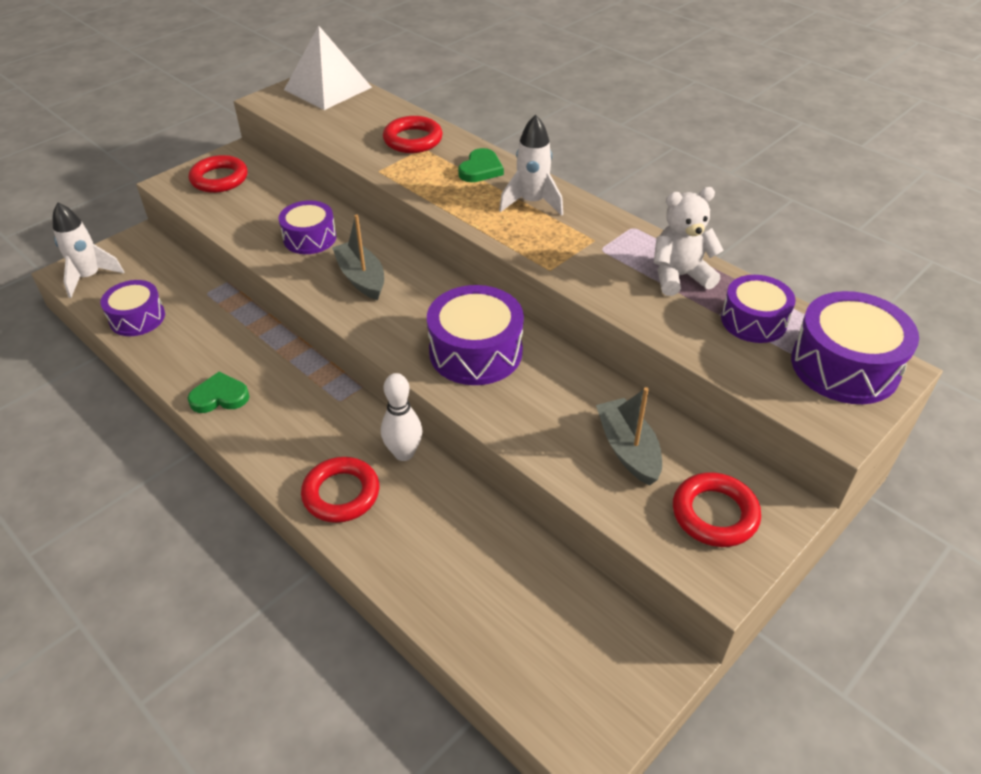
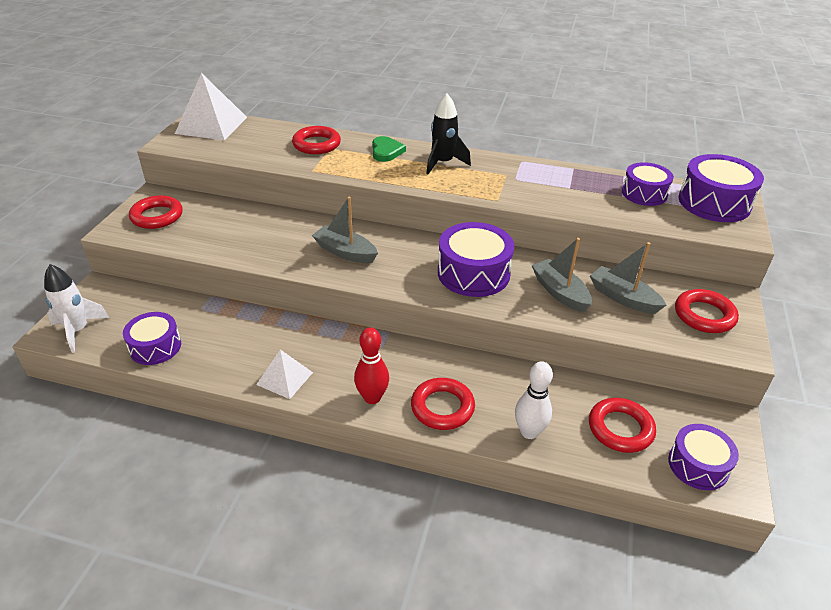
camera: 30 degrees left, 5 degrees down
green heart [188,372,249,413] -> white pyramid [256,349,313,399]
purple drum [278,200,336,254] -> purple drum moved to [668,424,739,490]
white bowling pin [381,373,422,461] -> white bowling pin moved to [515,361,553,439]
white rocket [499,114,563,216] -> black rocket [426,94,471,174]
white teddy bear [654,187,724,296] -> none
none -> red bowling pin [354,328,389,404]
none -> grey boat [532,238,592,312]
none -> red ring [589,398,656,453]

